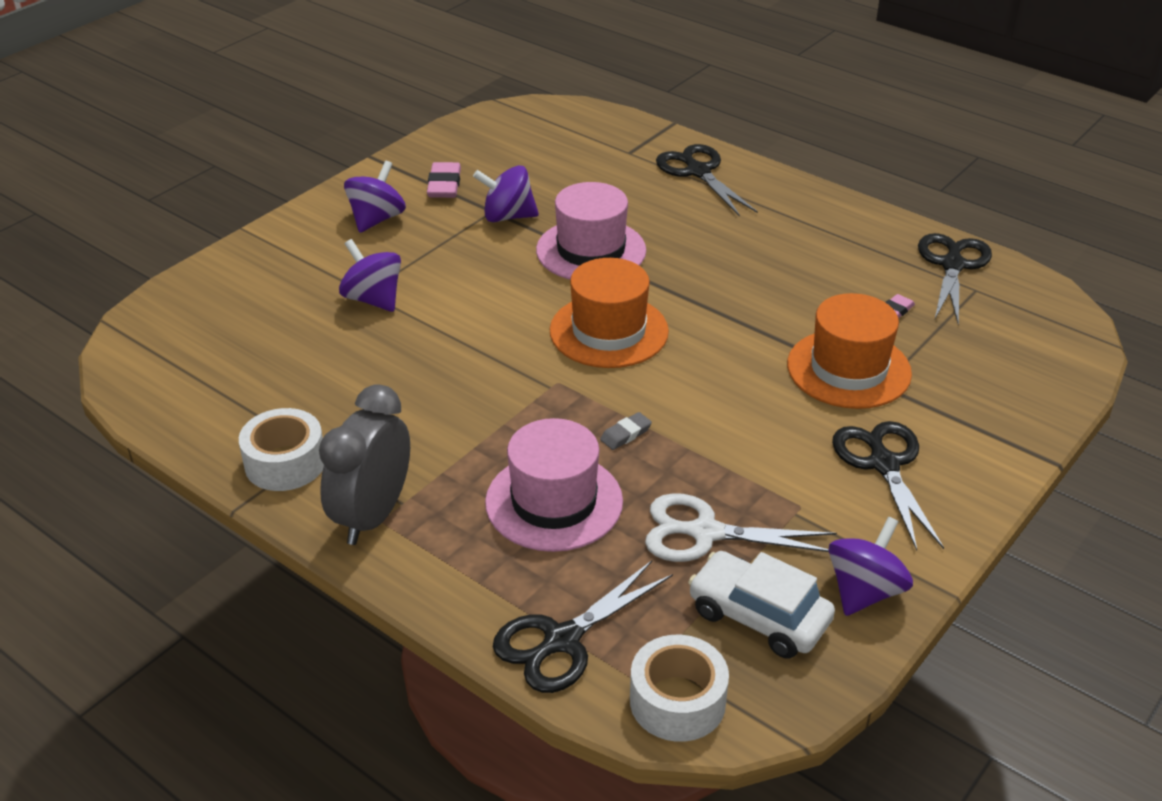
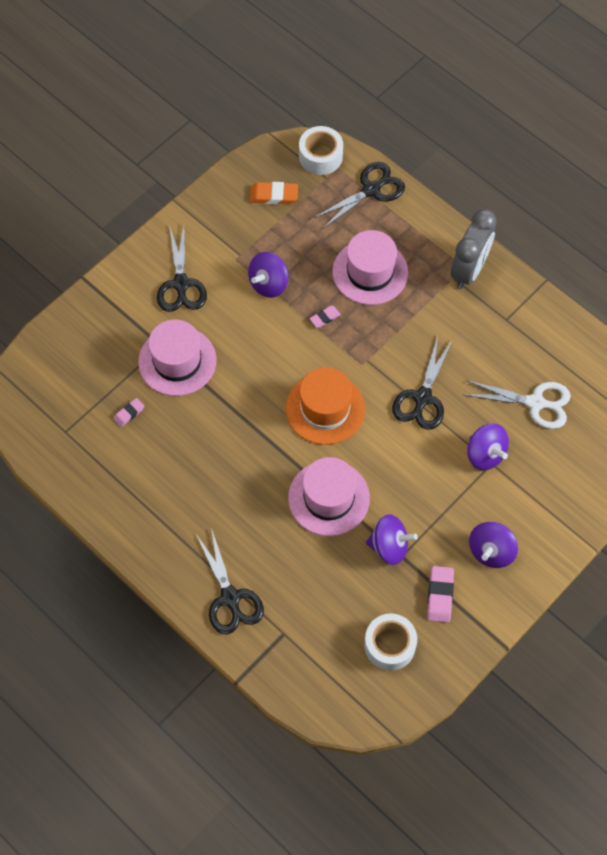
camera: 175 degrees left, 25 degrees up
white tape [239,408,324,491] -> white tape moved to [364,613,417,671]
grey eraser [600,412,652,450] -> pink eraser [309,306,341,328]
white scissors [645,493,837,562] -> white scissors moved to [463,380,571,429]
white car [688,551,835,659] -> orange eraser [250,182,298,204]
orange hat [787,293,912,409] -> pink hat [138,320,216,396]
purple spinning top [829,517,913,616] -> purple spinning top moved to [248,252,289,298]
black scissors [918,233,992,325] -> black scissors moved to [392,336,453,430]

